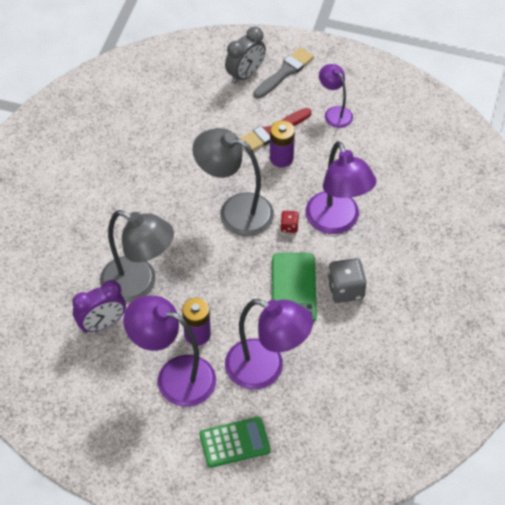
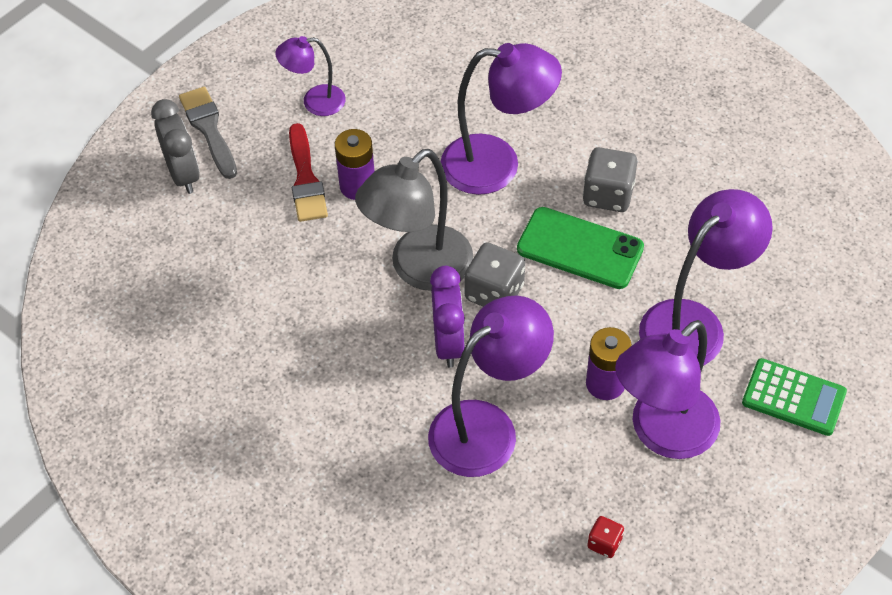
camera: 65 degrees left, 0 degrees up
purple clock [72,280,126,333] -> purple clock moved to [430,266,465,367]
grey lamp [100,210,174,303] -> purple lamp [428,296,554,477]
green calculator [199,417,270,468] -> green calculator turned 105 degrees clockwise [742,358,847,436]
red dice [280,211,299,233] -> red dice moved to [587,516,624,558]
none -> grey dice [464,242,525,307]

